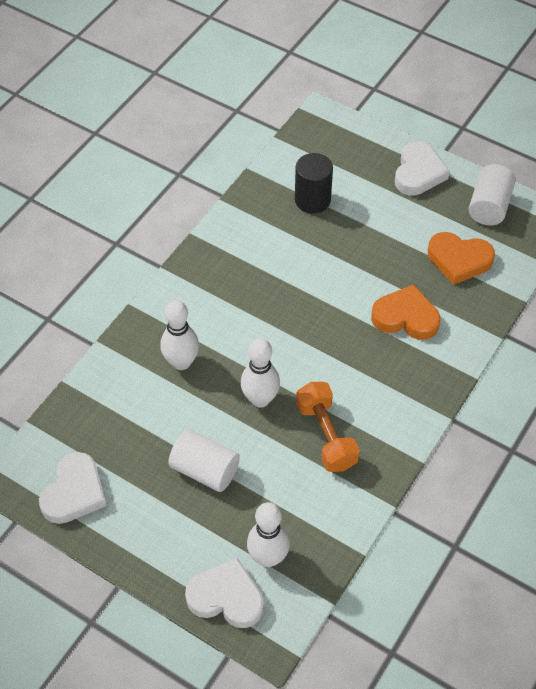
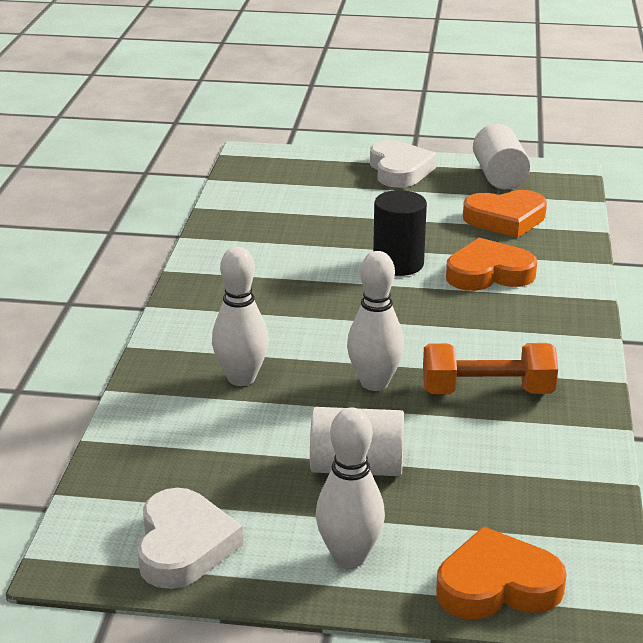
camera: 25 degrees left, 25 degrees down
white heart [185,557,264,628] -> orange heart [436,526,566,620]
white bowling pin [247,502,290,567] -> white bowling pin moved to [316,407,385,568]
black cylinder [295,153,333,214] -> black cylinder moved to [373,190,427,276]
orange dumbbell [296,382,360,472] -> orange dumbbell turned 45 degrees counterclockwise [423,343,558,394]

